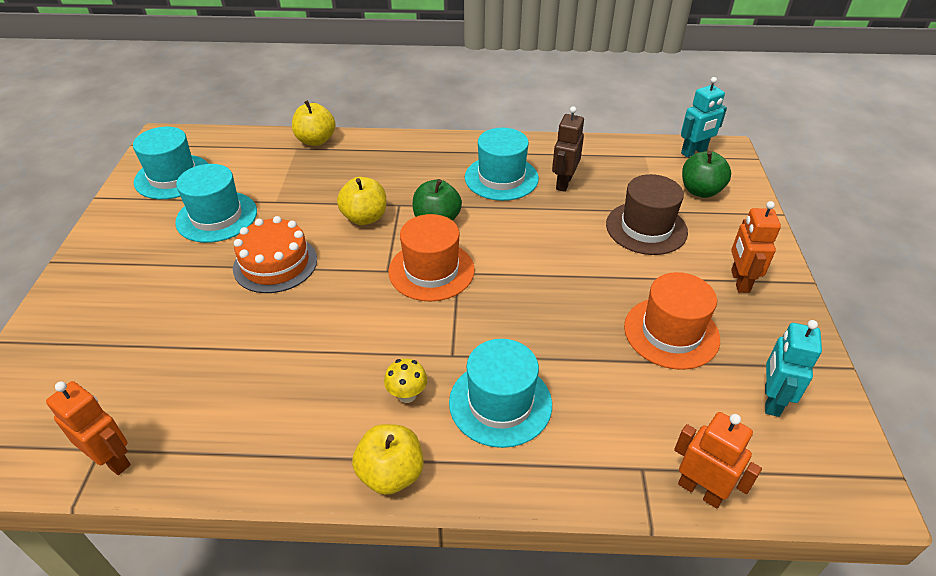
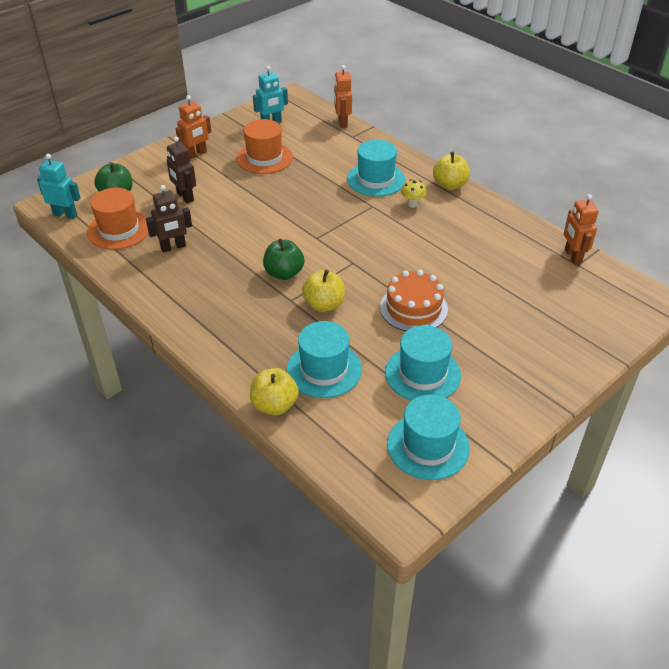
camera: 135 degrees left, 0 degrees up
orange hat [389,214,475,302] -> orange hat moved to [87,188,149,250]
turquoise hat [465,128,539,201] -> turquoise hat moved to [287,321,362,398]
brown hat [606,174,688,255] -> brown robot [167,136,196,204]

